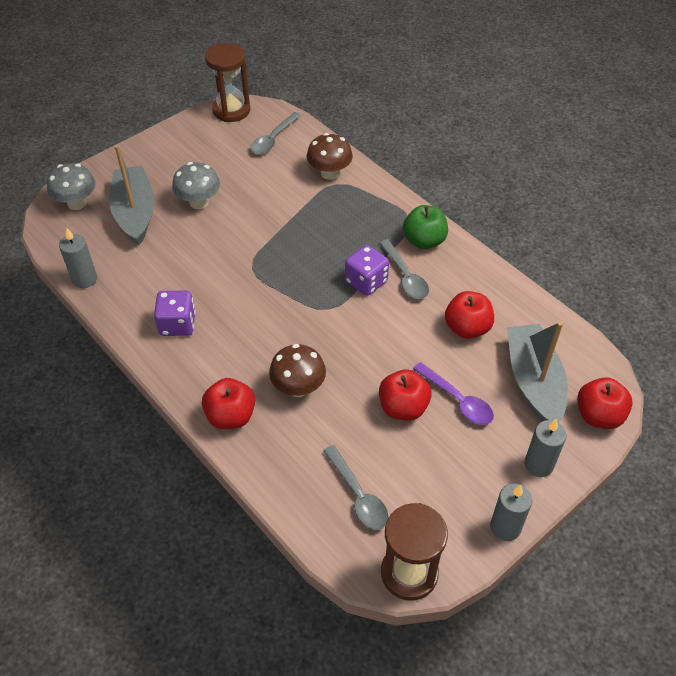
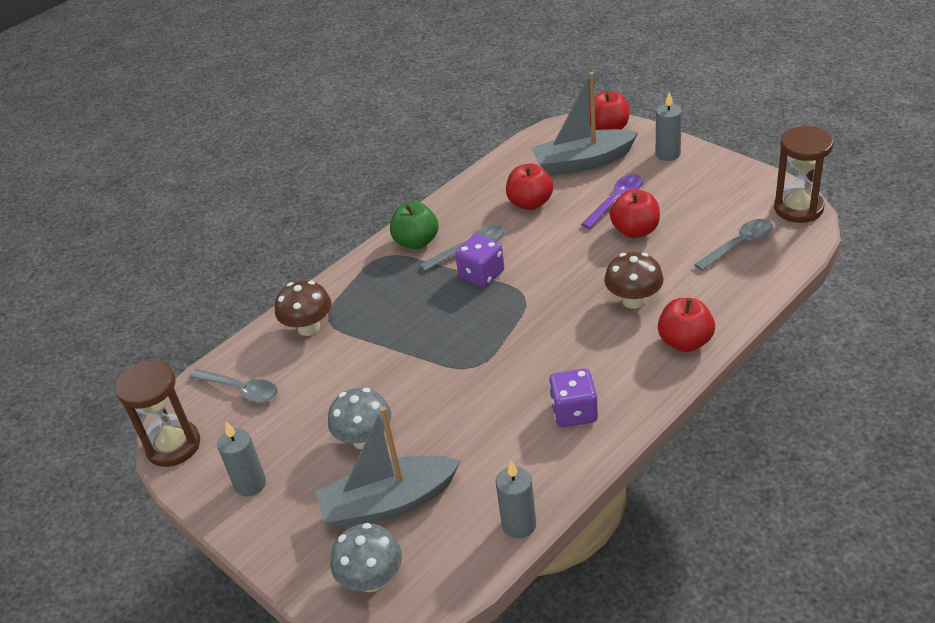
camera: 90 degrees left, 10 degrees down
grey candle [490,484,532,541] -> grey candle moved to [217,422,266,496]

